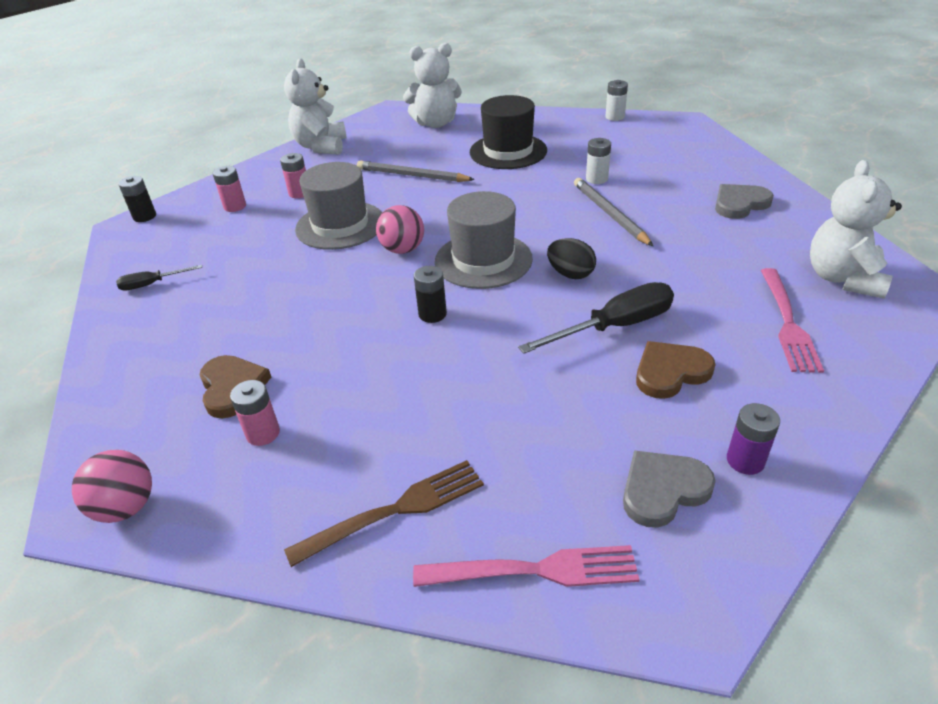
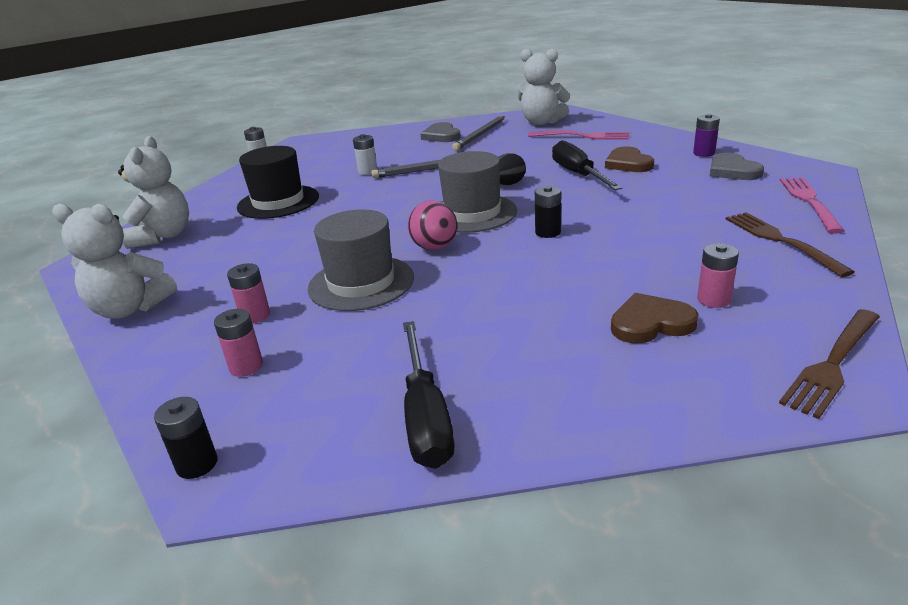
camera: 80 degrees left, 10 degrees down
pink ball [72,450,152,523] -> brown fork [779,309,880,419]
black screwdriver [116,265,202,291] -> black screwdriver [403,321,455,469], size x1.86
grey pencil [357,161,475,182] -> grey pencil moved to [452,116,505,151]

